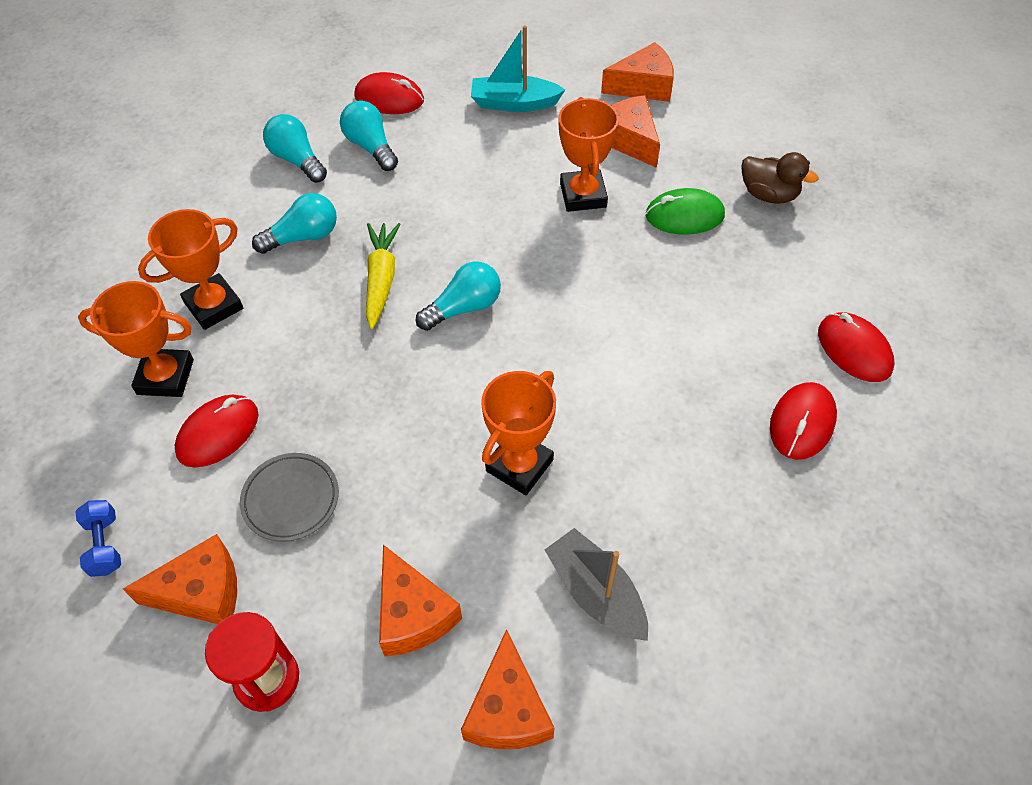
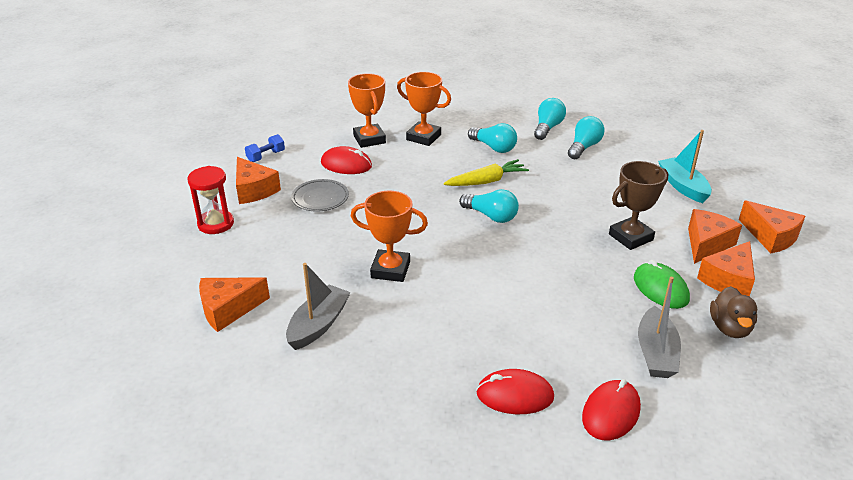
camera: 65 degrees right, 20 degrees down
red mouse [354,72,424,114] -> none
orange cheese [379,545,462,657] -> orange cheese moved to [697,241,755,296]
orange trophy [558,97,619,212] -> brown trophy [609,161,668,250]
none -> grey boat [638,277,681,378]

